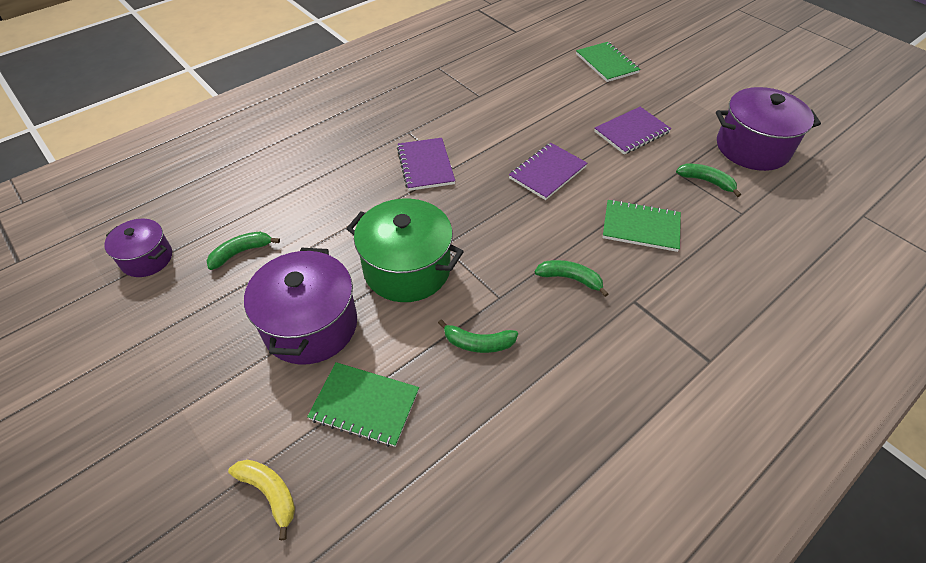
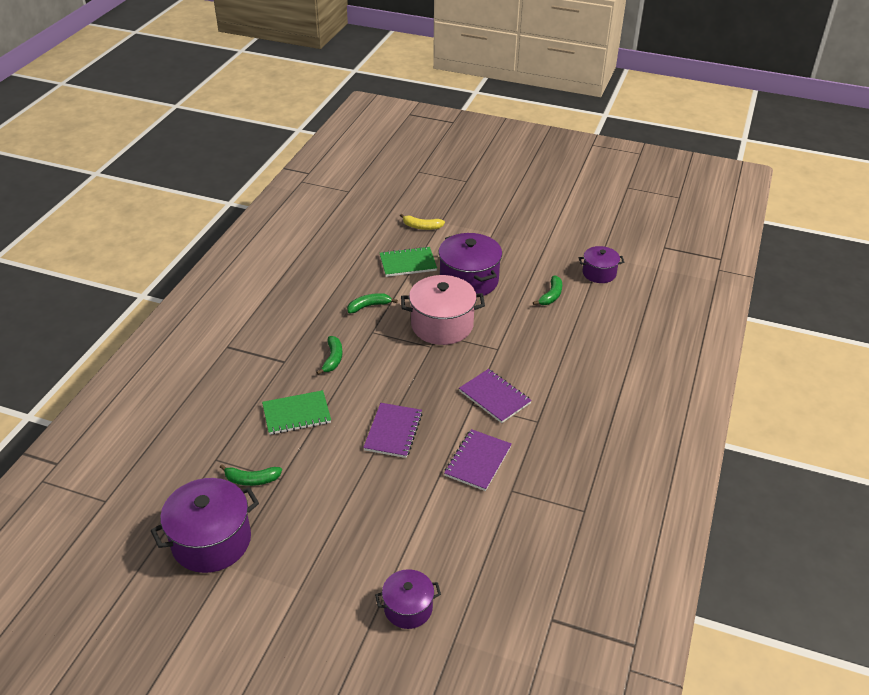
camera: 150 degrees right, 10 degrees down
green pot [346,199,464,302] -> pink pot [401,275,485,345]
green banana [535,260,608,297] -> green banana turned 75 degrees counterclockwise [316,336,343,375]
green notebook [576,42,640,82] -> purple pot [375,569,441,629]
purple notebook [594,107,671,155] -> purple notebook moved to [444,429,512,491]

